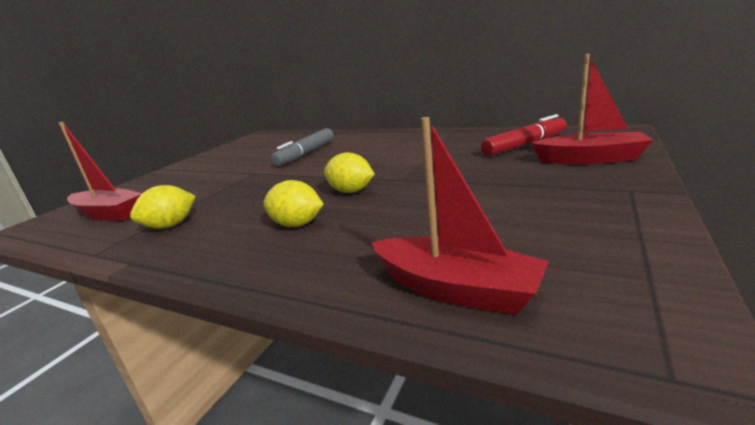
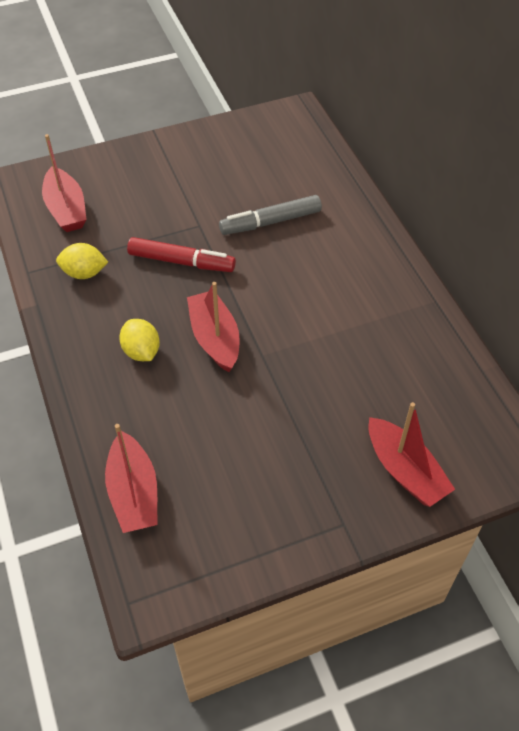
camera: 40 degrees right, 30 degrees up
yellow lemon [324,152,375,193] -> red boat [187,282,240,372]
red marker [481,114,567,156] -> red marker moved to [127,237,236,272]

